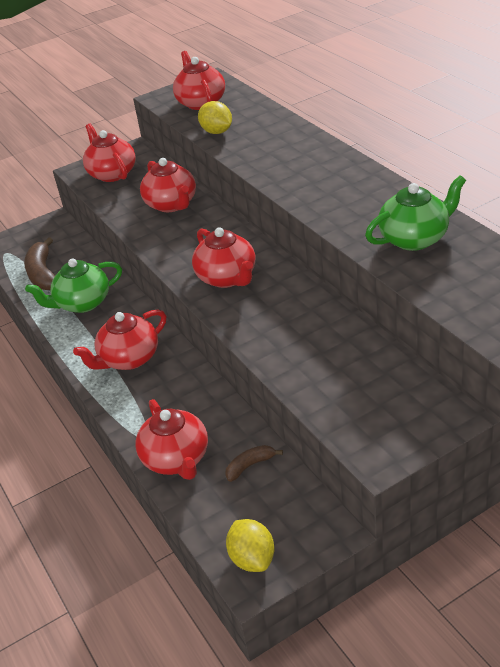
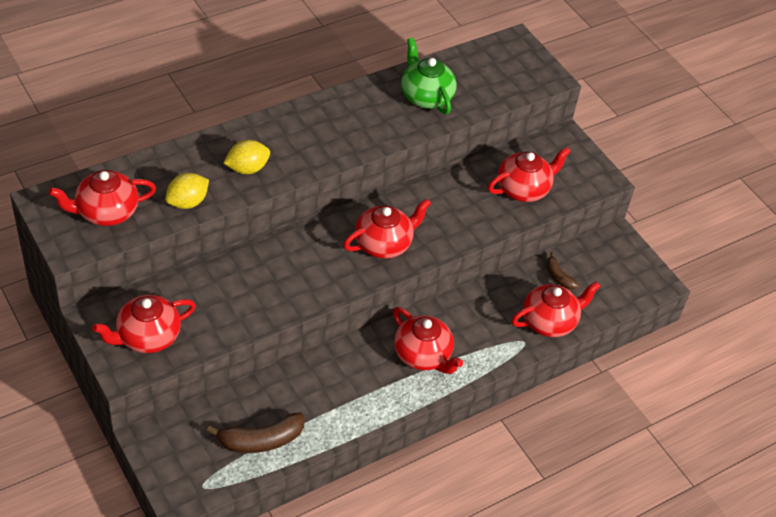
camera: 100 degrees left, 10 degrees up
green teapot [25,258,122,313] -> none
red teapot [140,158,196,212] -> red teapot moved to [488,147,571,202]
yellow lemon [226,519,274,572] -> yellow lemon moved to [224,140,270,174]

